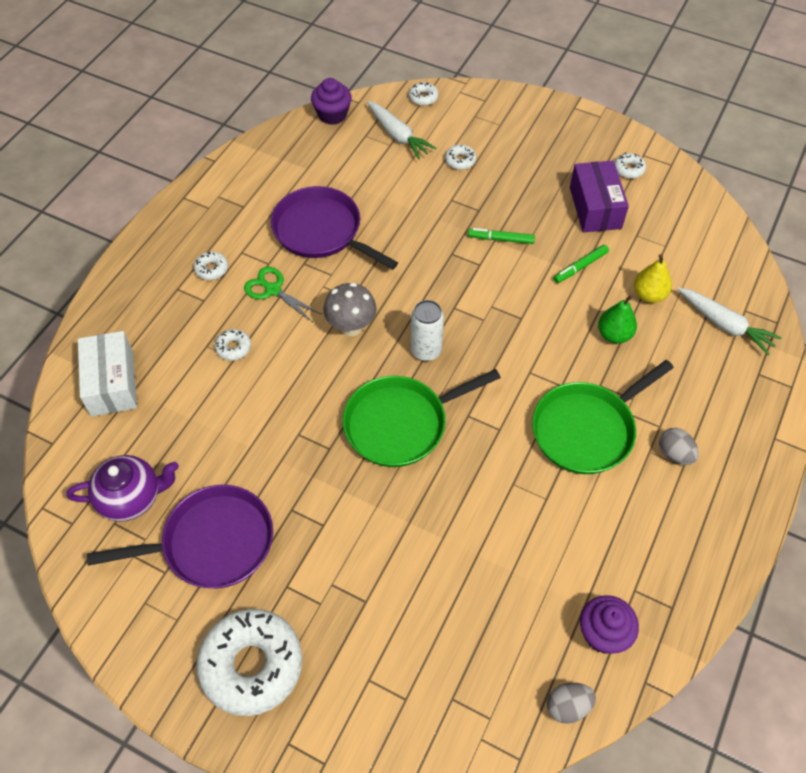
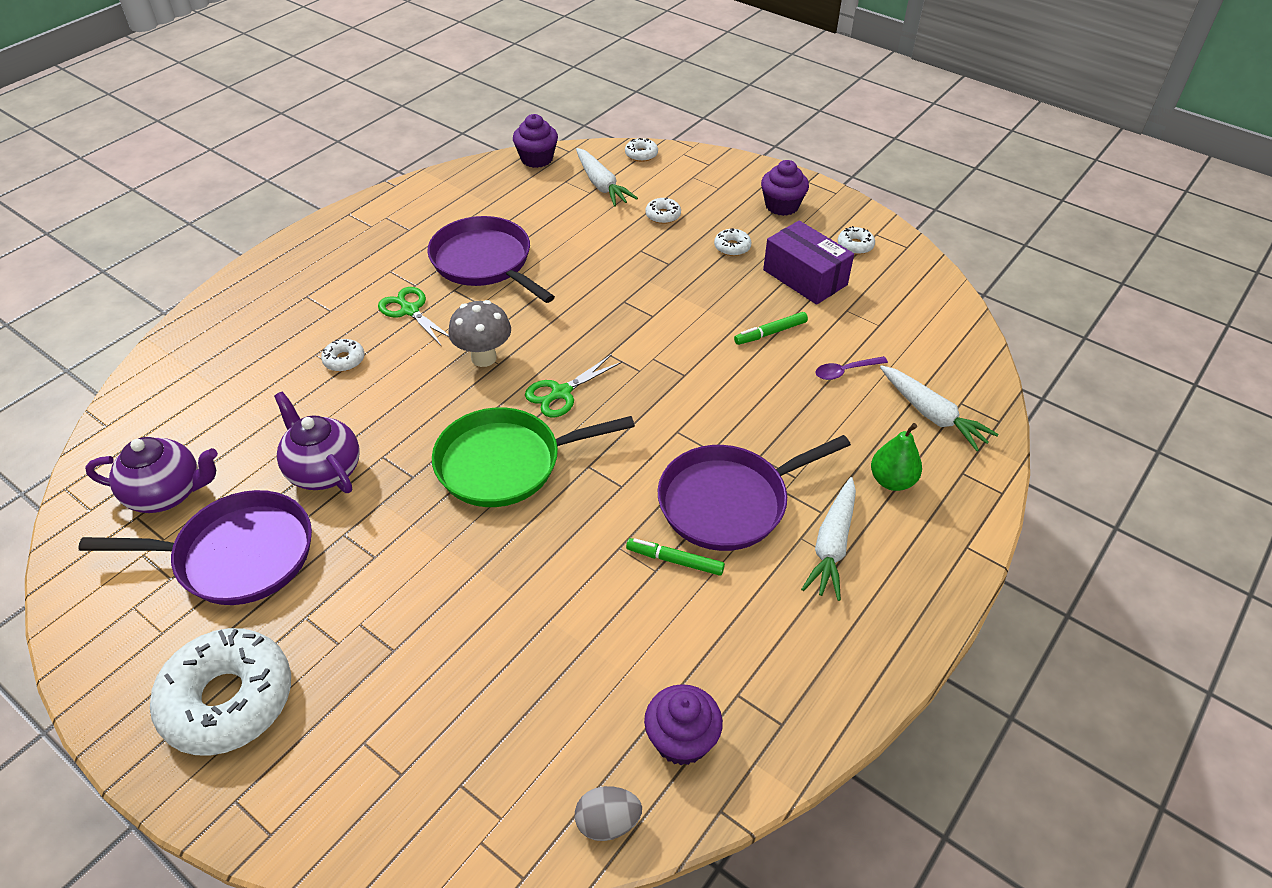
camera: 10 degrees right, 10 degrees down
white box [78,331,137,417] -> none
white donut [194,251,228,280] -> white donut moved to [714,228,752,256]
white can [411,300,444,361] -> green scissors [525,354,622,417]
green marker [468,228,535,244] -> green marker moved to [626,538,725,576]
green pan [532,360,674,474] -> purple pan [658,435,851,551]
purple box [570,161,629,233] -> purple box turned 45 degrees counterclockwise [763,221,854,305]
green pear [598,295,637,344] -> green pear moved to [871,423,922,491]
yellow pear [634,254,672,303] -> purple spoon [815,356,888,380]
grey egg [659,428,699,465] -> white carrot [801,477,856,601]
none -> purple teapot [274,392,360,493]
none -> purple cupcake [761,160,809,216]

